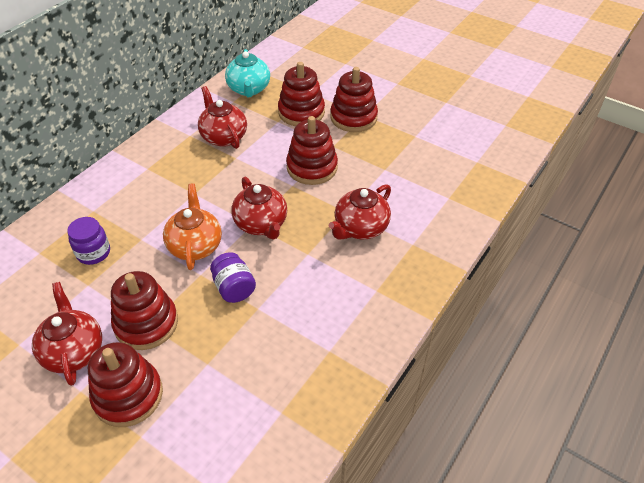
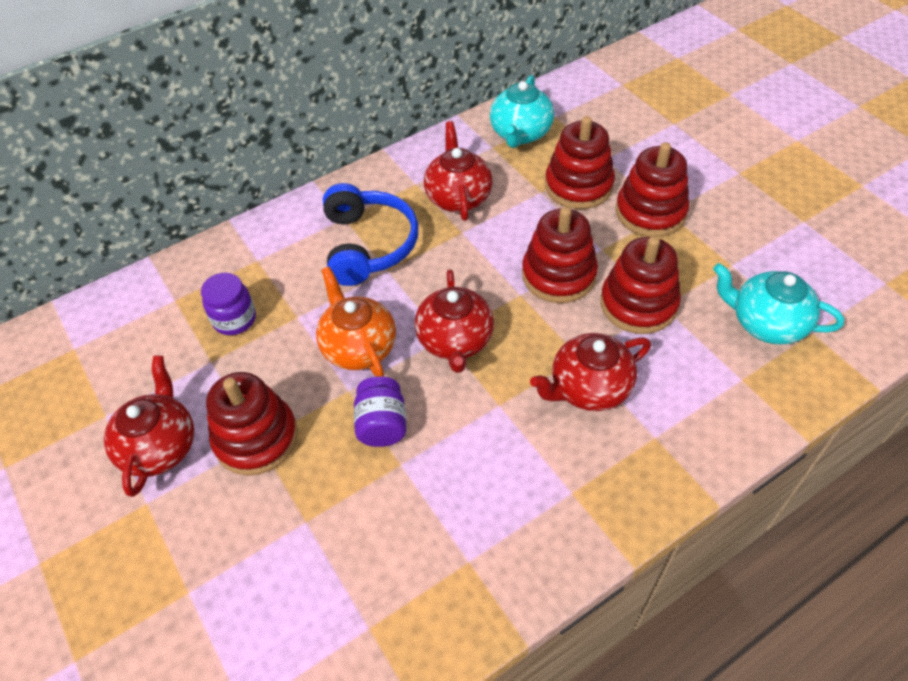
camera: 25 degrees right, 5 degrees up
red stacking toy [88,342,163,427] -> red stacking toy moved to [600,236,681,334]
orange teapot [163,184,222,270] -> orange teapot turned 45 degrees counterclockwise [316,267,396,377]
none -> blue headphones [323,183,418,286]
none -> turquoise teapot [713,263,844,345]

